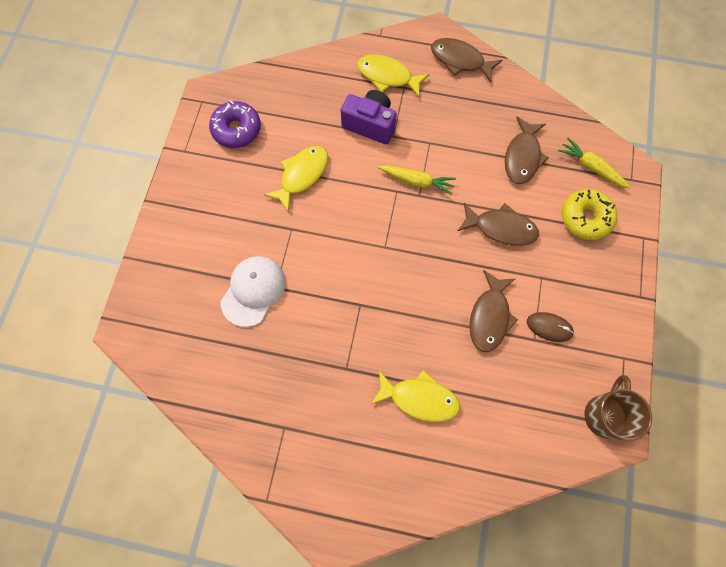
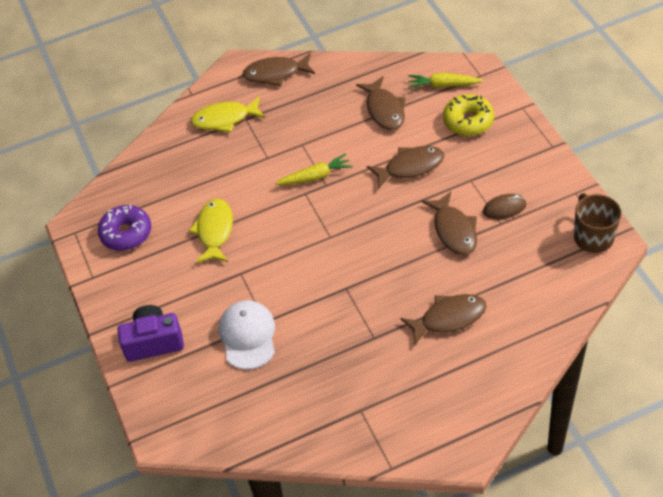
camera: 30 degrees left, 20 degrees down
purple camera [341,90,397,144] -> purple camera moved to [117,305,184,362]
yellow fish [370,370,460,422] -> brown fish [400,294,486,345]

